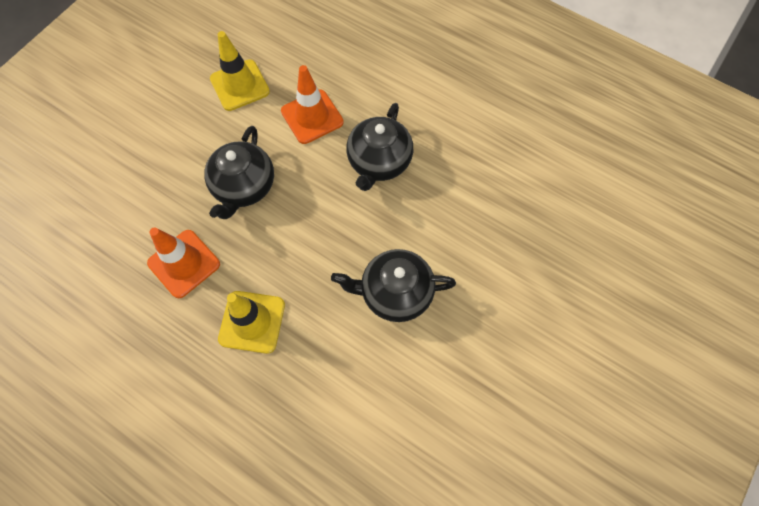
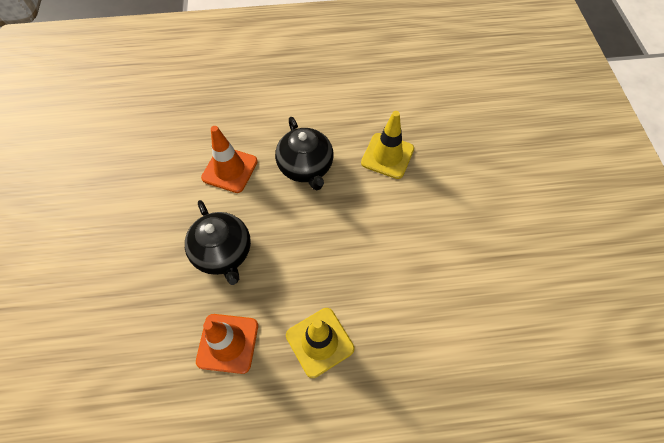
camera: 40 degrees left, 5 degrees down
yellow traffic cone [210,31,270,111] -> yellow traffic cone moved to [361,111,414,179]
black teapot [331,249,456,322] -> none

